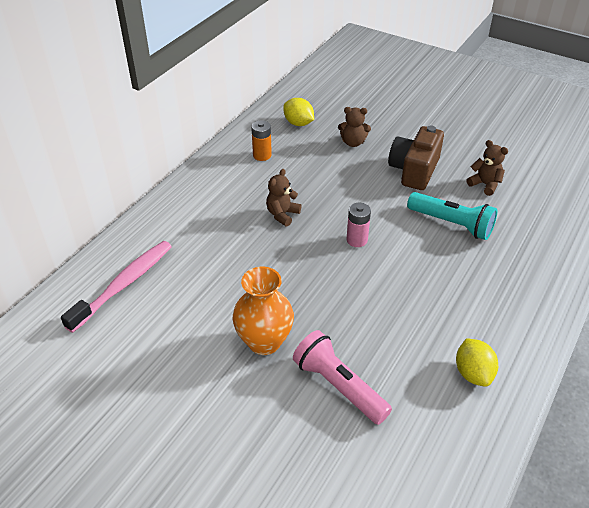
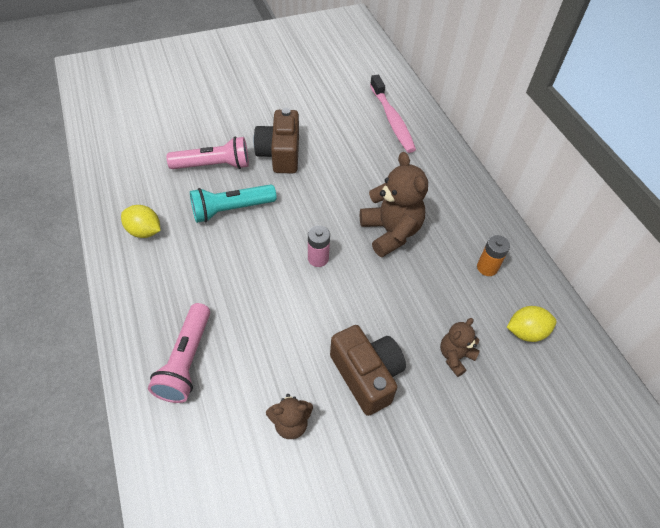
camera: 125 degrees right, 10 degrees up
orange vase [232,267,294,355] -> brown camera [254,108,299,173]
brown teddy bear [266,169,301,227] -> brown teddy bear [360,152,428,257], size x1.83
turquoise flashlight [407,192,497,240] -> turquoise flashlight moved to [190,184,276,223]
none -> pink flashlight [148,303,210,403]

